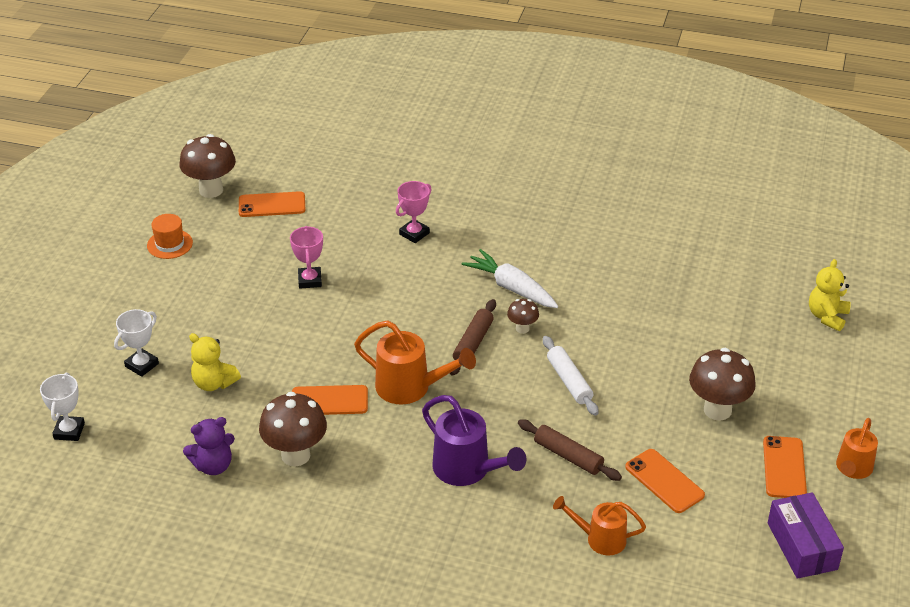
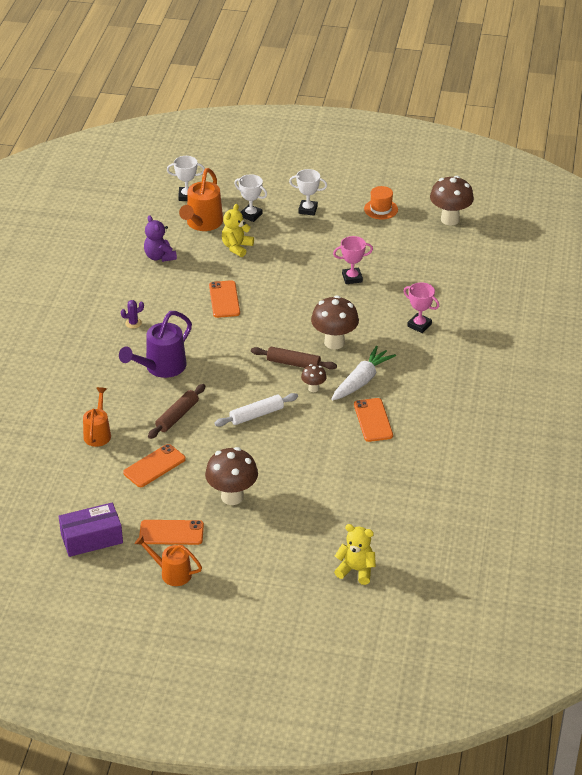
camera: 85 degrees right, 0 degrees up
orange phone [239,191,306,217] -> orange phone moved to [354,398,393,442]
brown mushroom [259,392,327,466] -> brown mushroom moved to [311,295,359,350]
orange watering can [354,320,476,404] -> orange watering can moved to [179,168,223,231]
none -> purple cactus [121,300,144,329]
none -> white trophy [289,169,327,215]

